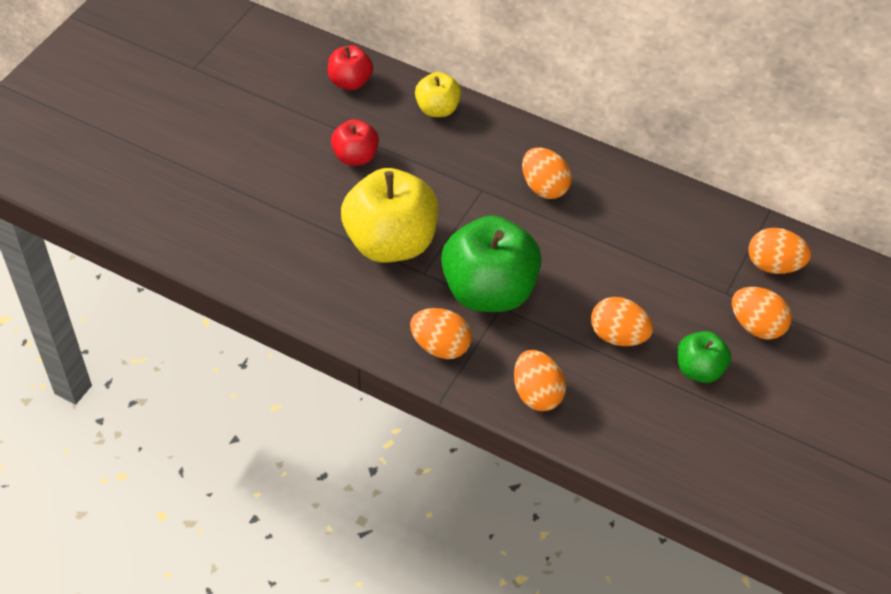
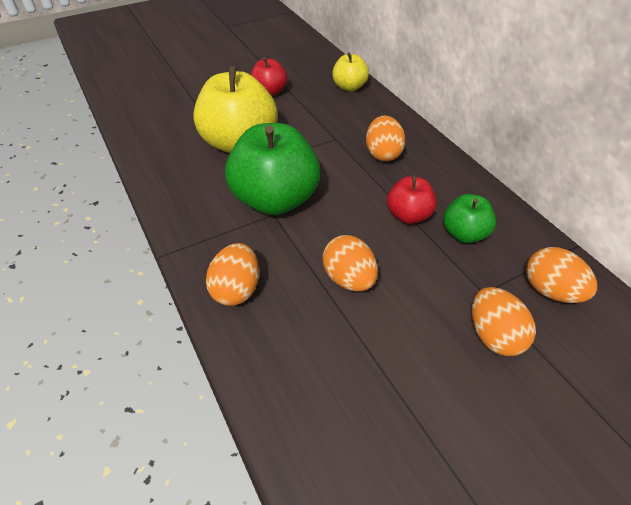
camera: 35 degrees right, 5 degrees down
red apple [328,45,373,90] -> red apple moved to [387,176,437,224]
orange egg [410,308,472,359] -> none
green apple [677,331,731,383] -> green apple moved to [443,194,496,243]

